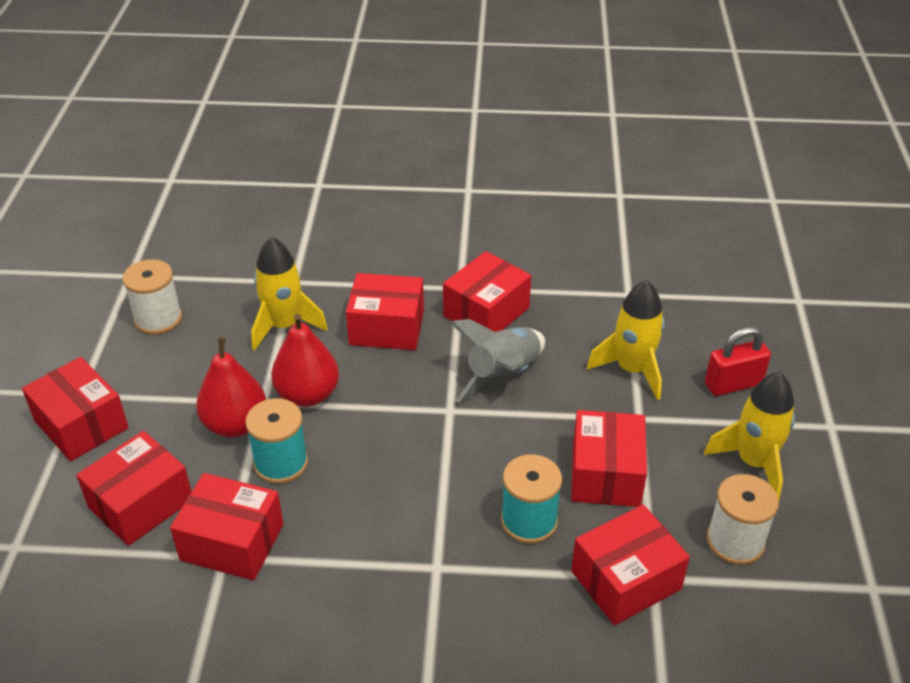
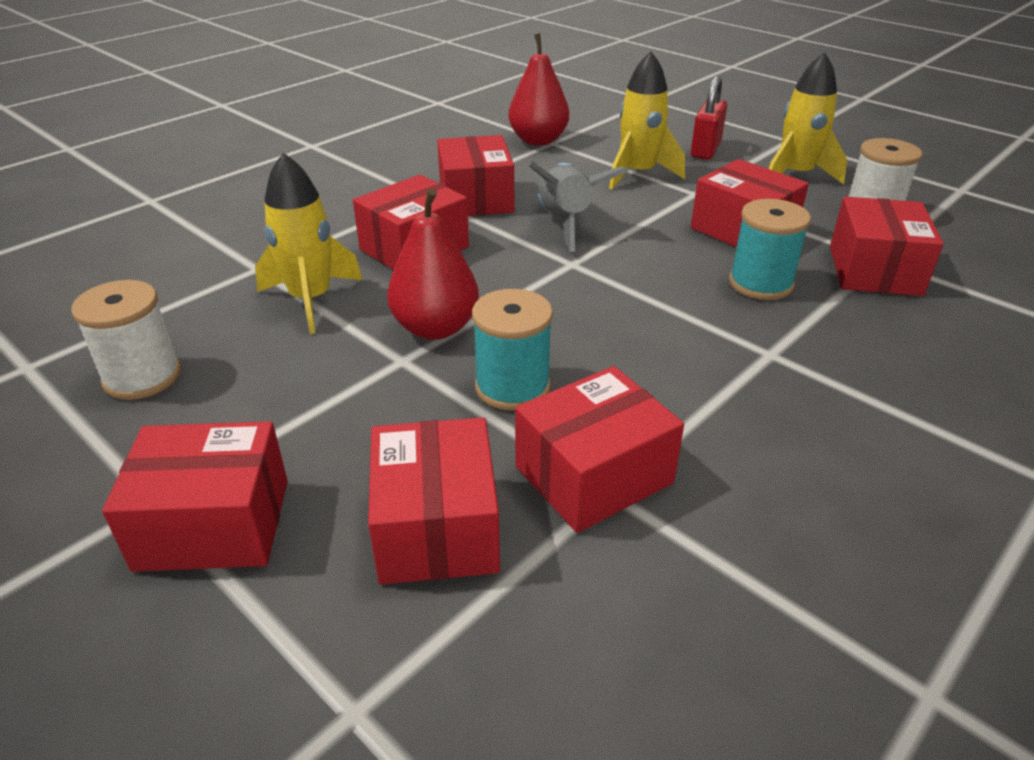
camera: 50 degrees left, 5 degrees down
red pear [196,337,266,437] -> red pear moved to [508,33,569,146]

